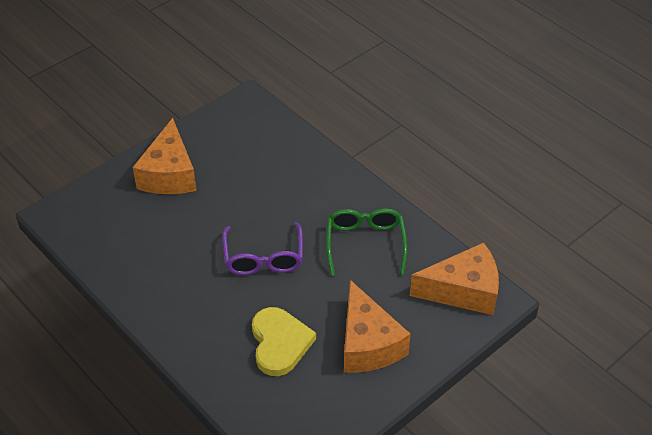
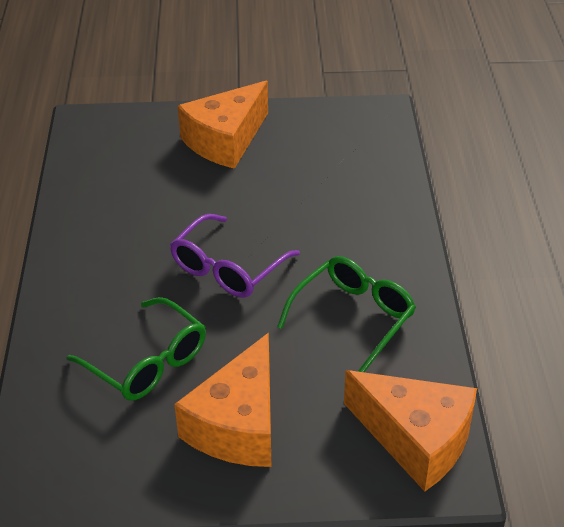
camera: 40 degrees right, 5 degrees down
yellow heart [252,307,316,376] -> green glasses [66,297,206,401]

